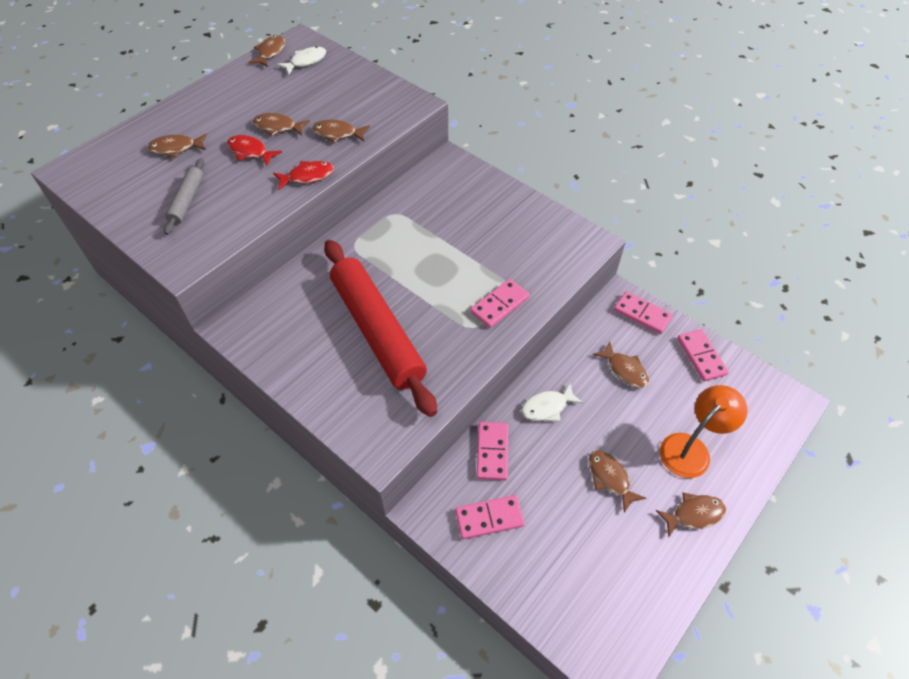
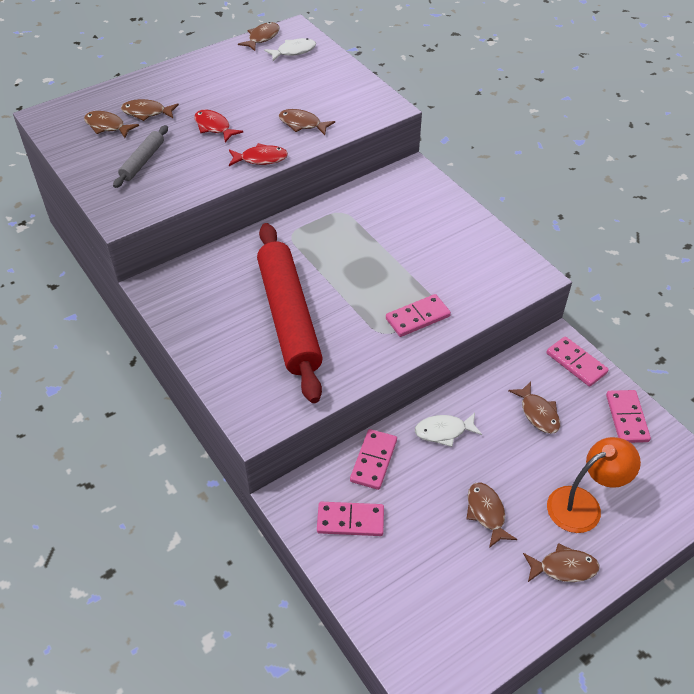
camera: 15 degrees right, 5 degrees down
brown fish [253,113,310,136] -> brown fish moved to [84,111,139,138]

